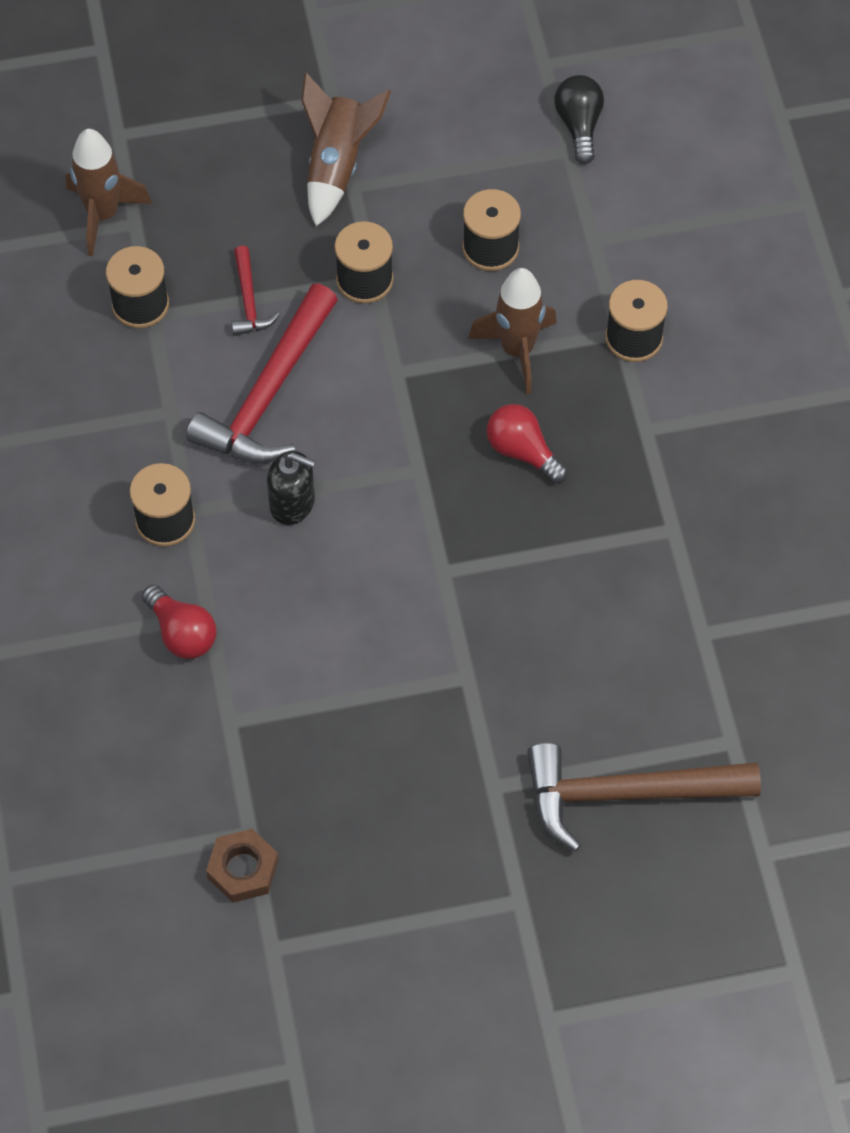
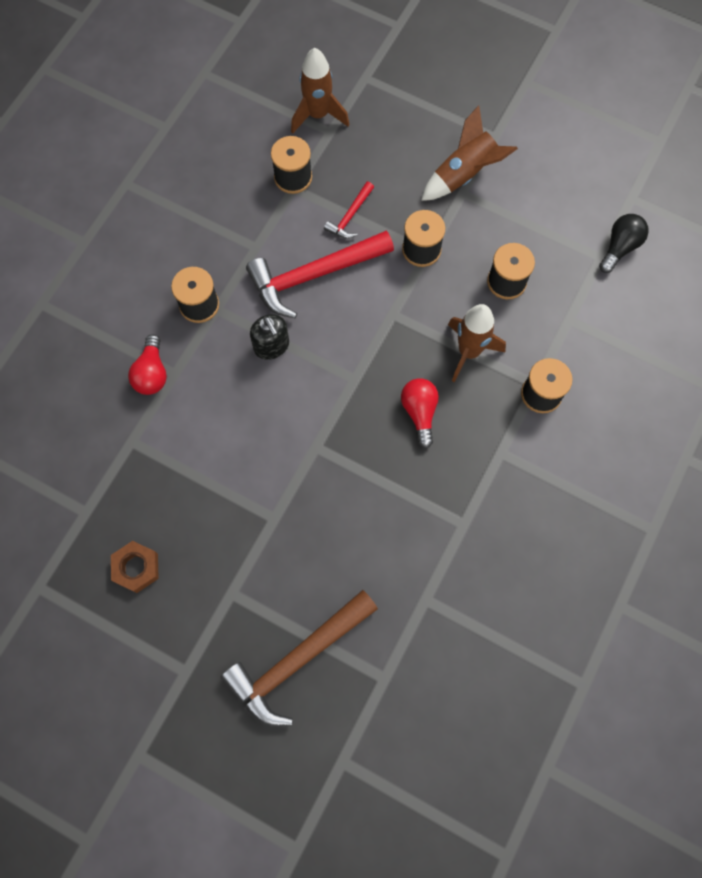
camera: 40 degrees right, 10 degrees up
brown nut [206,829,279,903] -> brown nut moved to [111,541,159,593]
brown hammer [527,743,761,851] -> brown hammer turned 75 degrees counterclockwise [221,590,378,726]

